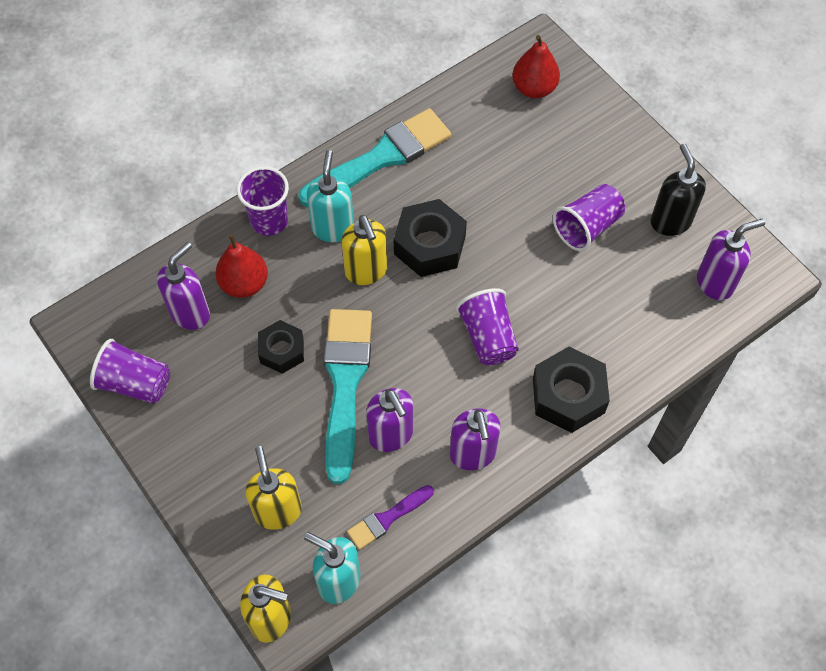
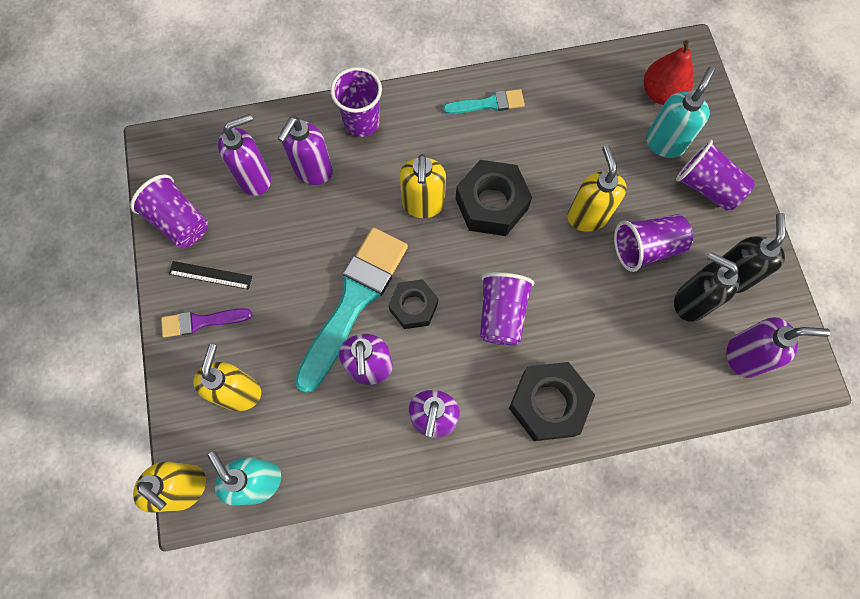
camera: 25 degrees right, 10 degrees up
red pear [215,234,268,298] -> purple soap dispenser [278,116,333,185]
black nut [258,320,304,374] -> black nut moved to [388,279,438,329]
turquoise brush [298,108,451,207] -> turquoise brush [443,89,525,114], size x0.50
turquoise soap dispenser [307,150,354,242] -> turquoise soap dispenser moved to [646,66,715,158]
purple brush [347,485,434,550] -> purple brush moved to [161,308,252,338]
none -> black ruler [169,261,252,290]
none -> yellow soap dispenser [567,145,627,232]
none -> black soap dispenser [674,252,740,322]
none -> purple cup [676,140,755,211]

